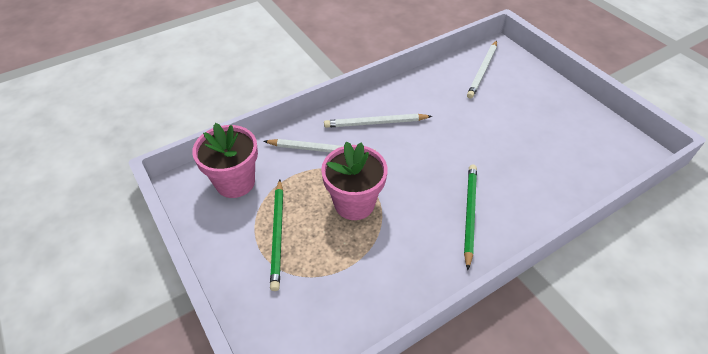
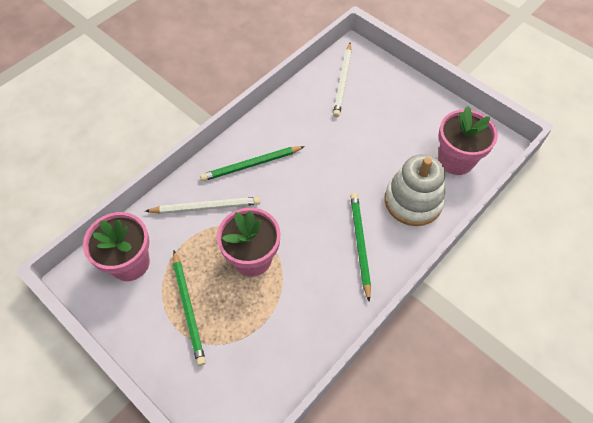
camera: 15 degrees left, 10 degrees up
white pencil [324,114,432,128] -> green pencil [200,146,305,181]
none -> white stacking toy [385,154,445,226]
none -> pink flower pot [438,106,498,175]

